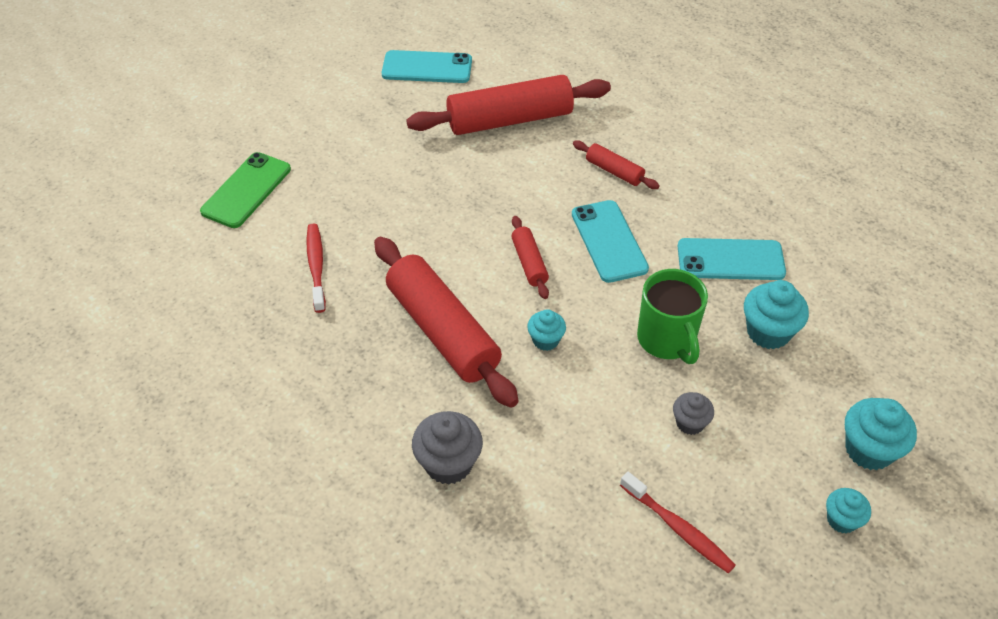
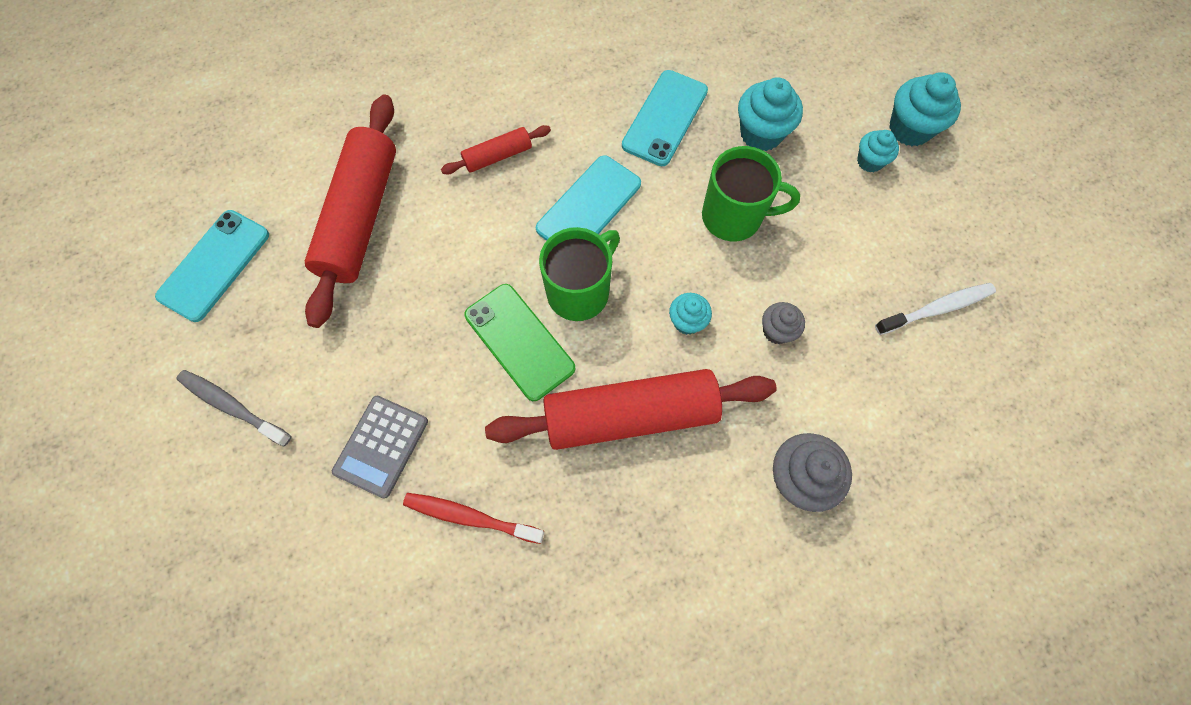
camera: 65 degrees left, 20 degrees up
green phone [200,152,291,228] -> green phone moved to [464,284,576,401]
red rolling pin [511,216,549,299] -> green mug [539,227,620,321]
turquoise phone [572,200,649,283] -> turquoise phone turned 60 degrees counterclockwise [536,155,641,241]
red toothbrush [620,472,736,574] -> white toothbrush [875,283,996,335]
grey cupcake [673,392,714,435] -> grey cupcake moved to [762,302,805,344]
turquoise cupcake [826,488,871,533] -> turquoise cupcake moved to [857,130,899,173]
none -> grey toothbrush [176,370,292,447]
none -> grey calculator [332,396,428,499]

